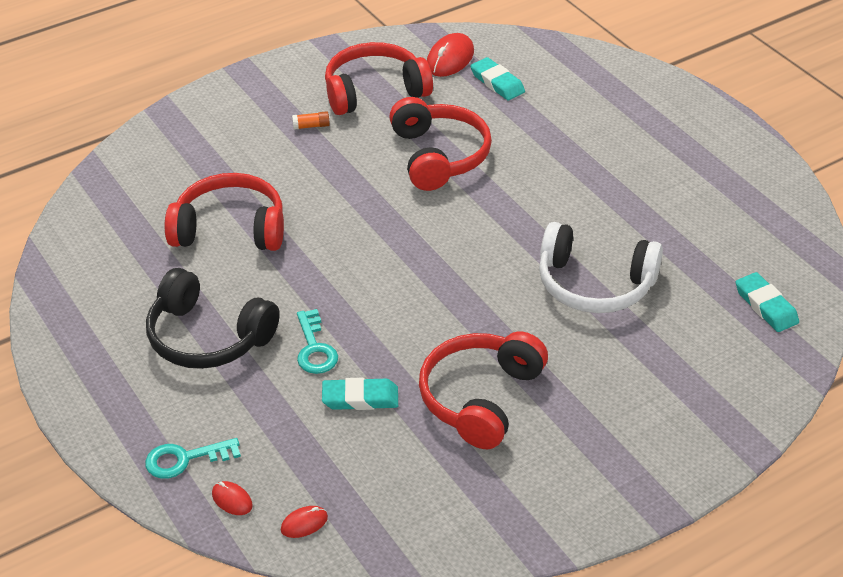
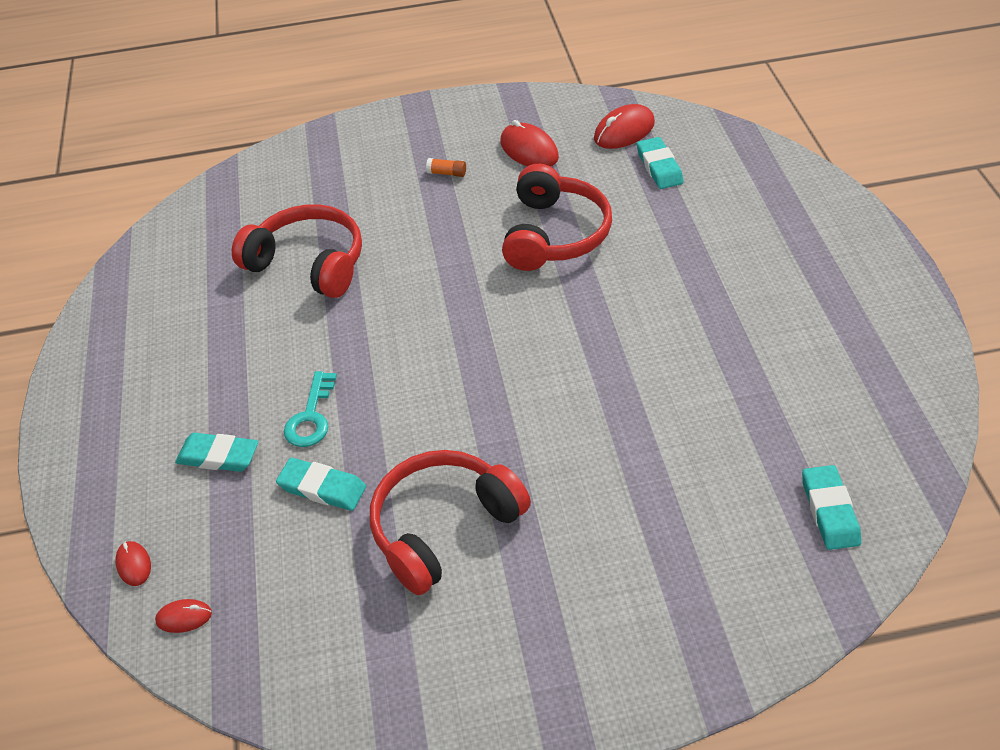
camera: 25 degrees right, 5 degrees up
turquoise key [145,438,241,479] -> none
black headphones [146,268,280,369] -> none
red headphones [325,42,433,115] -> red mouse [500,120,559,167]
white headphones [539,222,663,313] -> none
none -> turquoise eraser [175,433,259,472]

